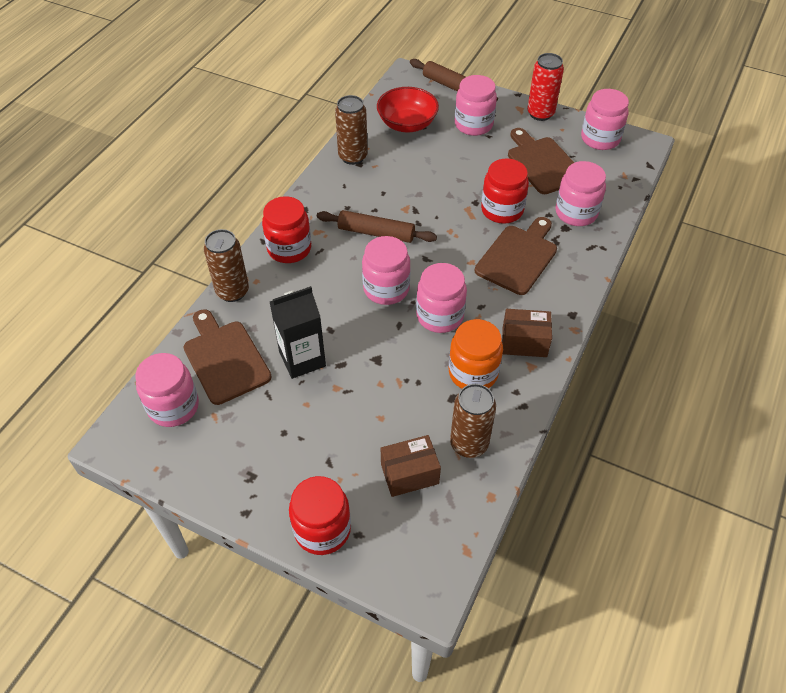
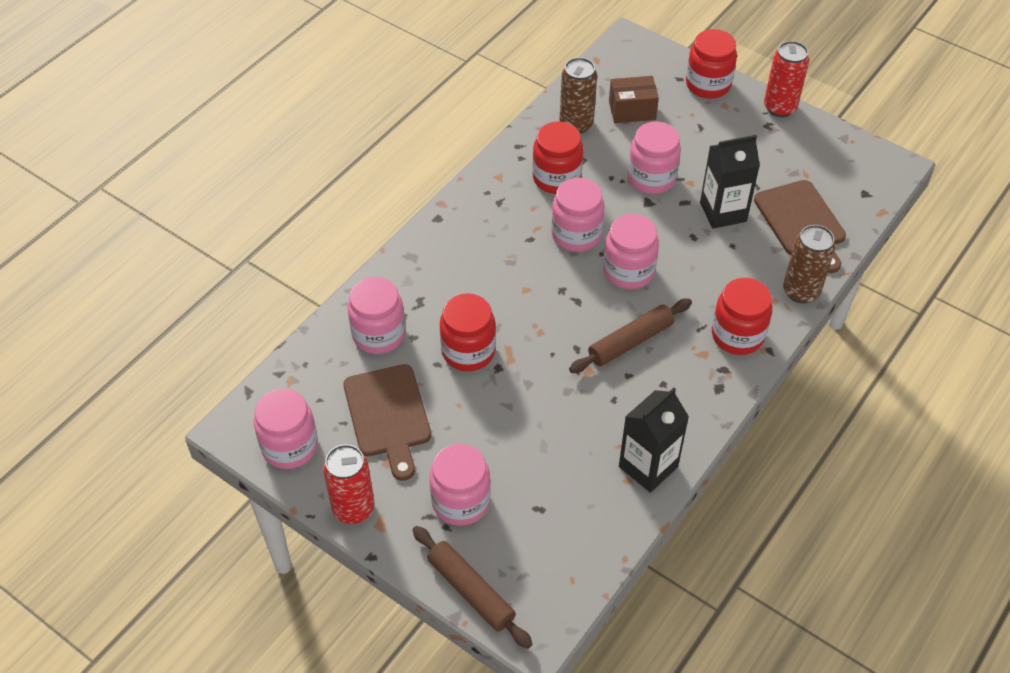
camera: 170 degrees left, 0 degrees up
pink jar [135,353,199,427] -> pink jar moved to [628,122,681,194]
brown rolling pin [317,210,437,243] -> brown rolling pin turned 60 degrees counterclockwise [569,298,692,373]
brown can [335,95,368,165] -> black carton [619,388,689,493]
red bowl [377,87,439,132] -> none
orange jar [449,319,503,389] -> red jar [532,121,583,194]
brown cutting board [475,217,557,295] -> none
brown box [502,309,552,357] -> none
none -> red can [764,41,809,117]

